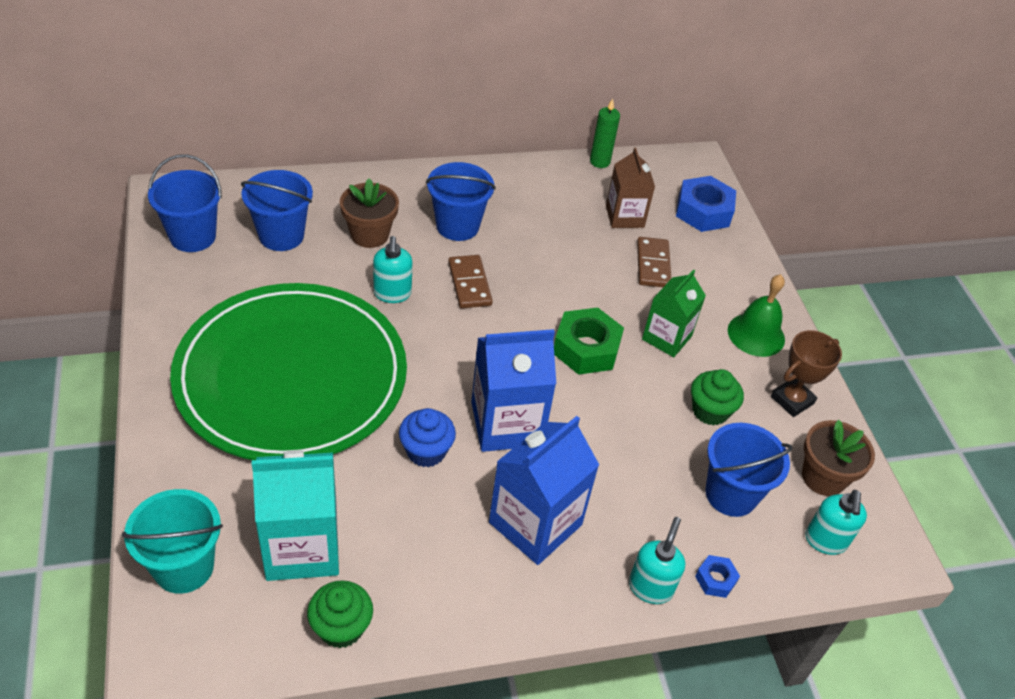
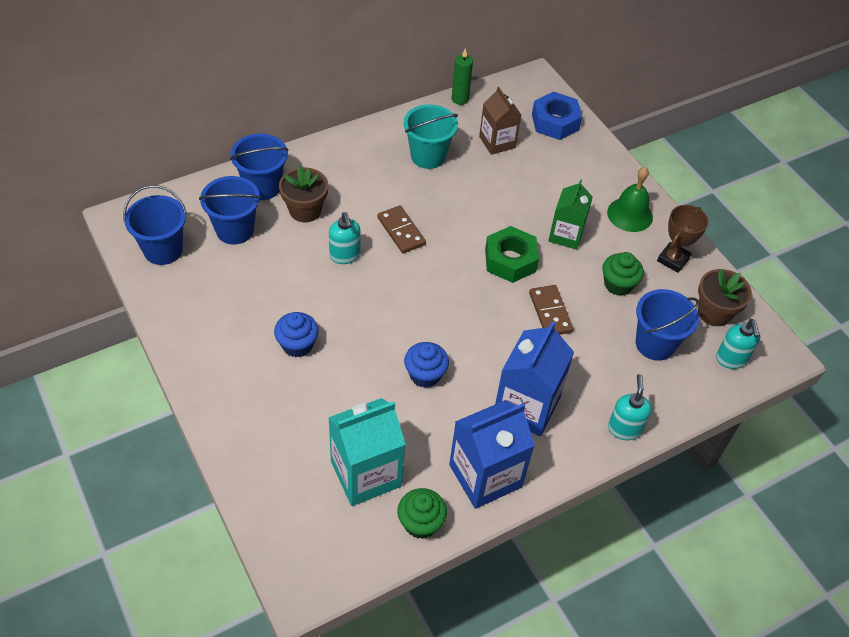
camera: 15 degrees left, 5 degrees up
turquoise bucket [122,489,223,594] -> turquoise bucket moved to [404,104,458,169]
green plate [170,283,407,460] -> blue cupcake [274,312,319,357]
blue bucket [426,162,496,241] -> blue bucket moved to [230,134,288,200]
blue carton [471,329,556,452] -> blue carton moved to [449,400,535,509]
brown domino [637,237,671,287] -> brown domino moved to [529,285,573,335]
blue nut [695,555,740,598] -> none

